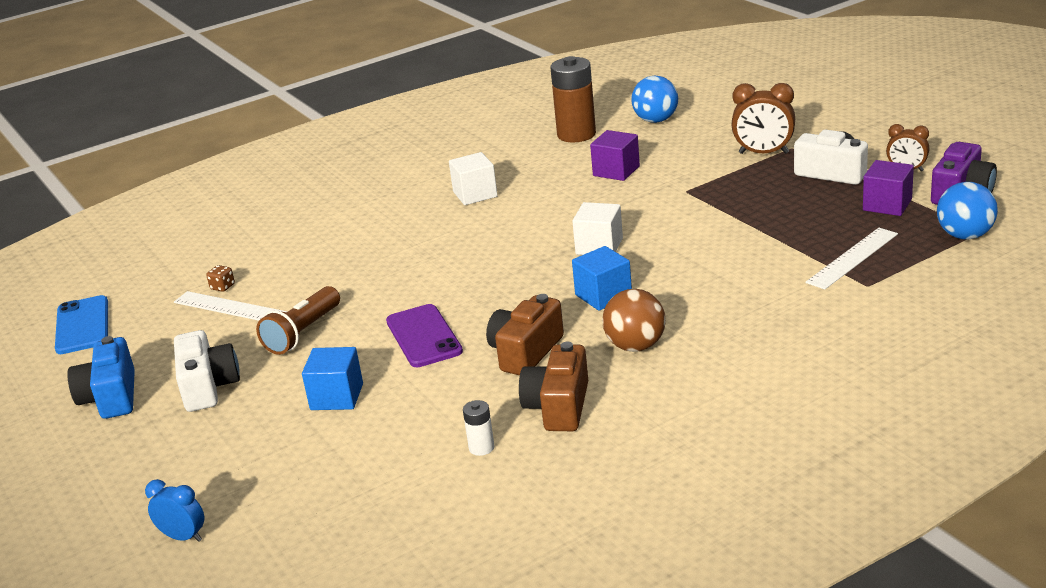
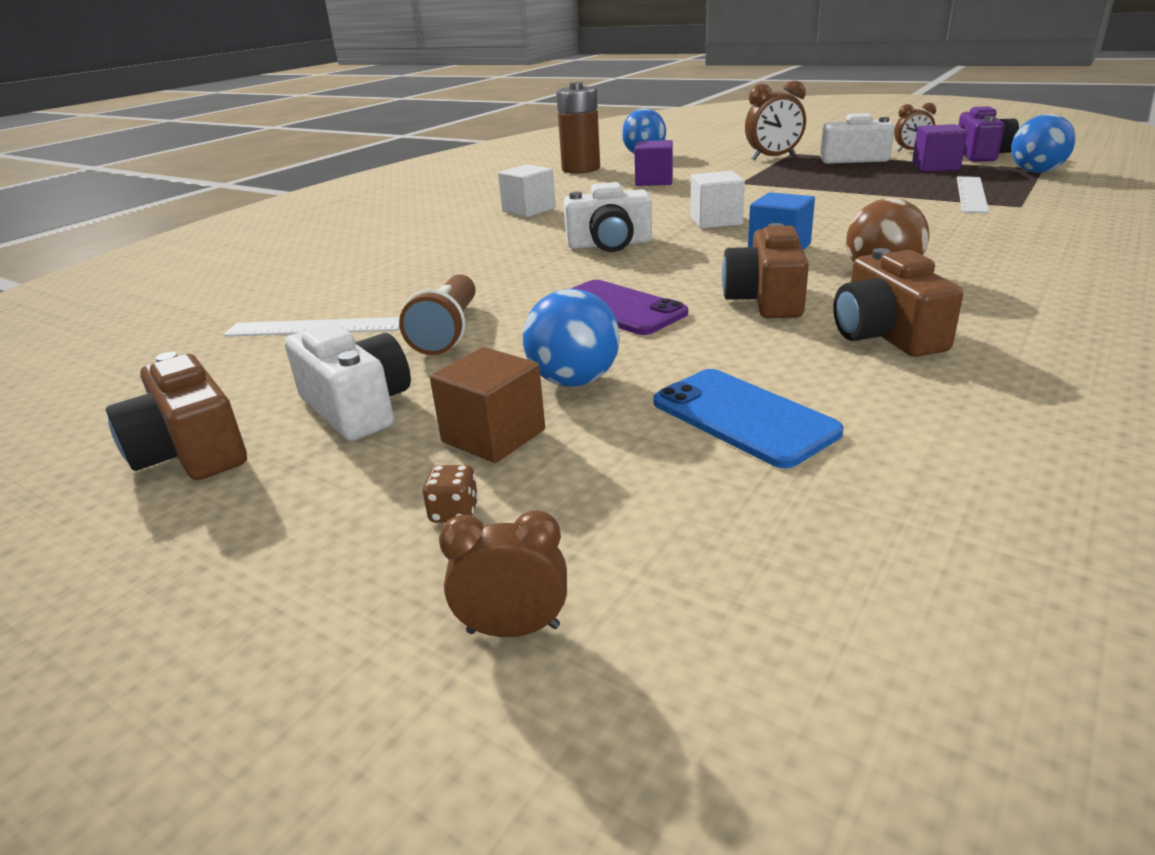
camera: 25 degrees left, 0 degrees up
blue phone [55,295,108,354] -> blue phone moved to [654,369,843,468]
blue camera [67,336,135,419] -> brown camera [106,352,247,480]
blue clock [145,479,204,542] -> brown clock [439,510,567,637]
brown dice [206,265,235,292] -> brown dice moved to [423,465,478,523]
blue cube [302,347,363,410] -> blue ball [523,289,620,387]
white battery [463,400,495,456] -> none
none -> brown cube [430,347,545,463]
none -> white camera [563,182,652,252]

